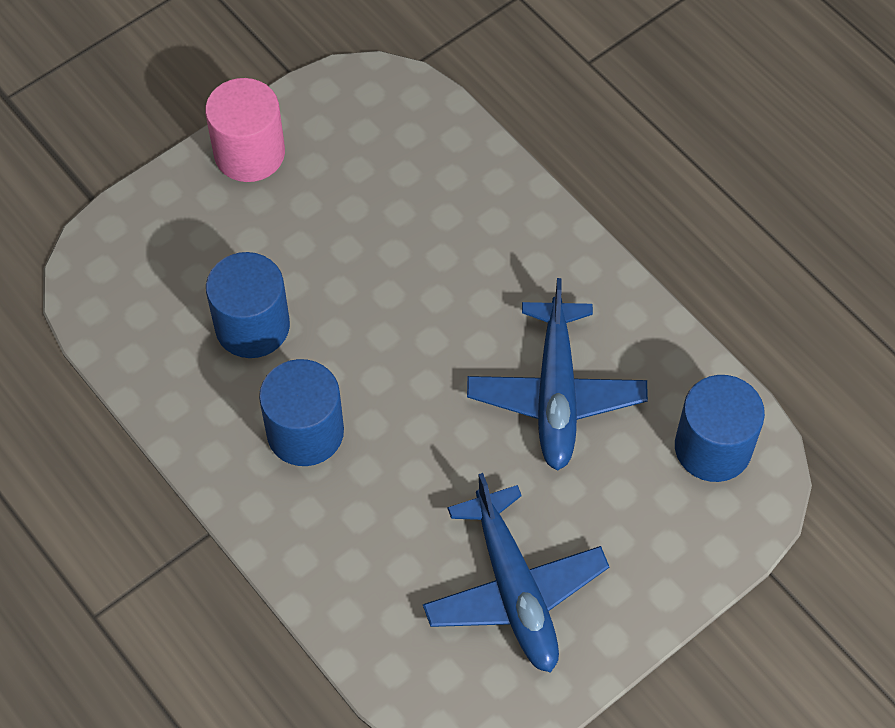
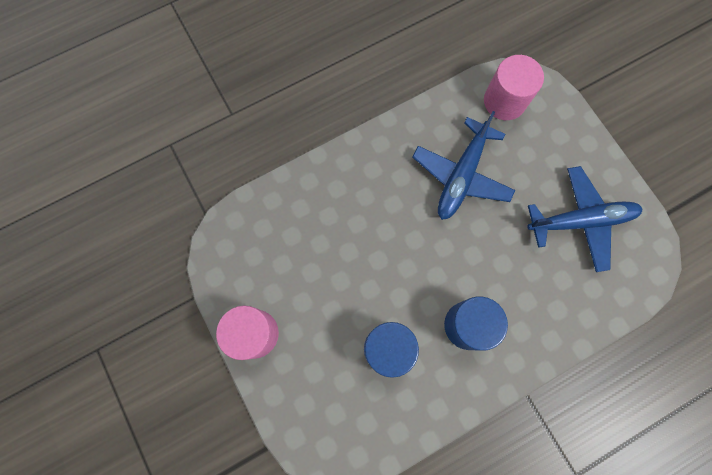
camera: 80 degrees left, 15 degrees up
blue plane [467,278,648,471] -> blue plane turned 105 degrees clockwise [412,111,515,220]
blue cylinder [675,375,765,482] -> pink cylinder [484,55,544,120]

